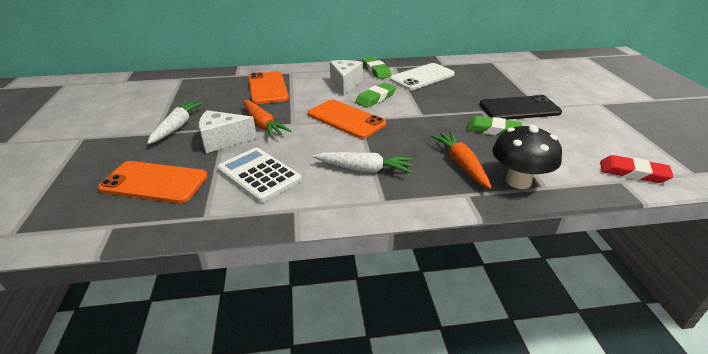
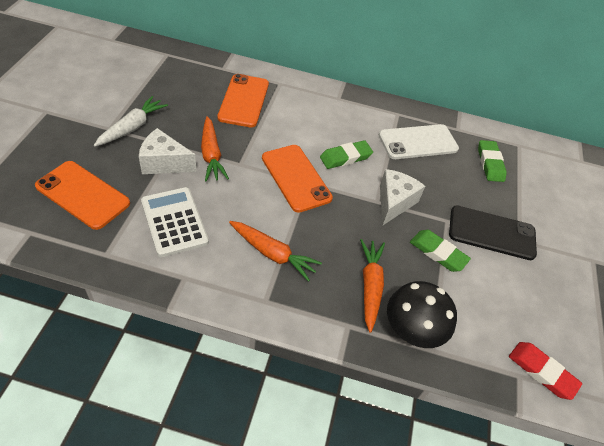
camera: 15 degrees right, 15 degrees up
white carrot [313,152,413,173] -> orange carrot [229,221,322,282]
white cheese [330,60,363,96] -> white cheese moved to [380,169,425,226]
green eraser [362,57,392,79] -> green eraser moved to [478,140,507,182]

